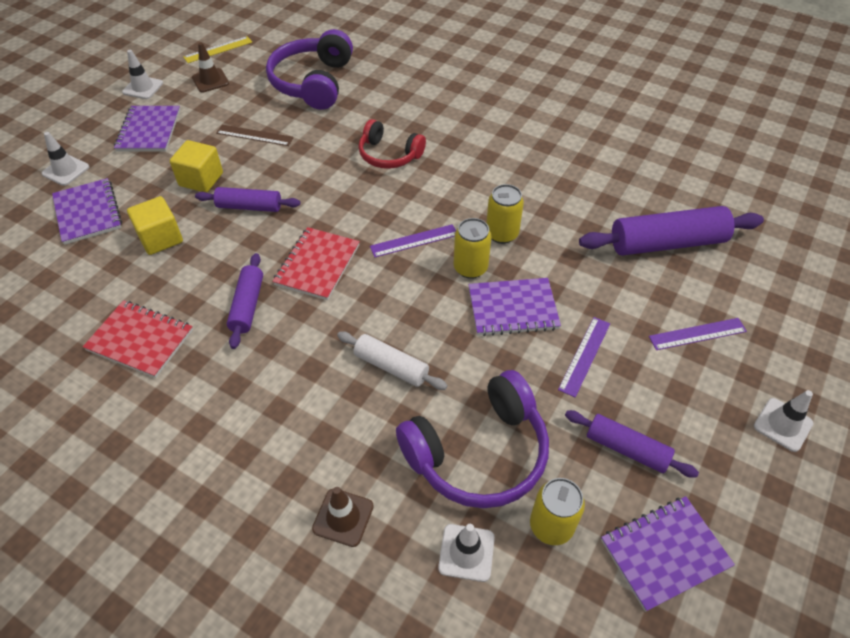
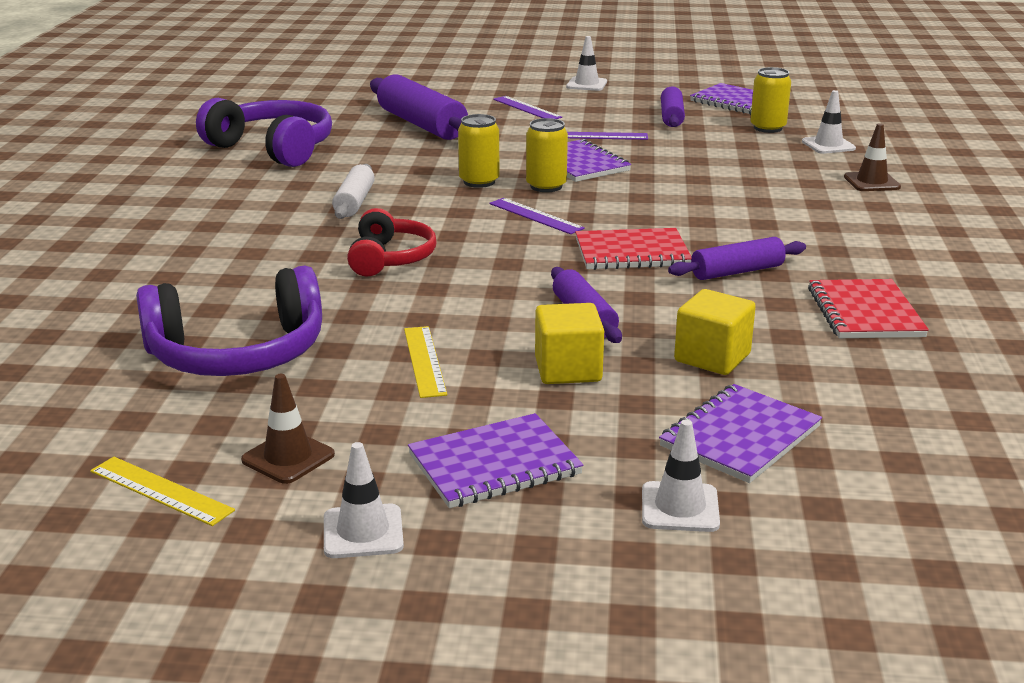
camera: 115 degrees left, 25 degrees down
brown ruler [216,125,294,146] -> yellow ruler [404,326,447,398]
white rolling pin [337,331,448,390] -> white rolling pin moved to [332,164,375,219]
purple headphones [396,370,549,508] -> purple headphones moved to [196,98,332,167]

